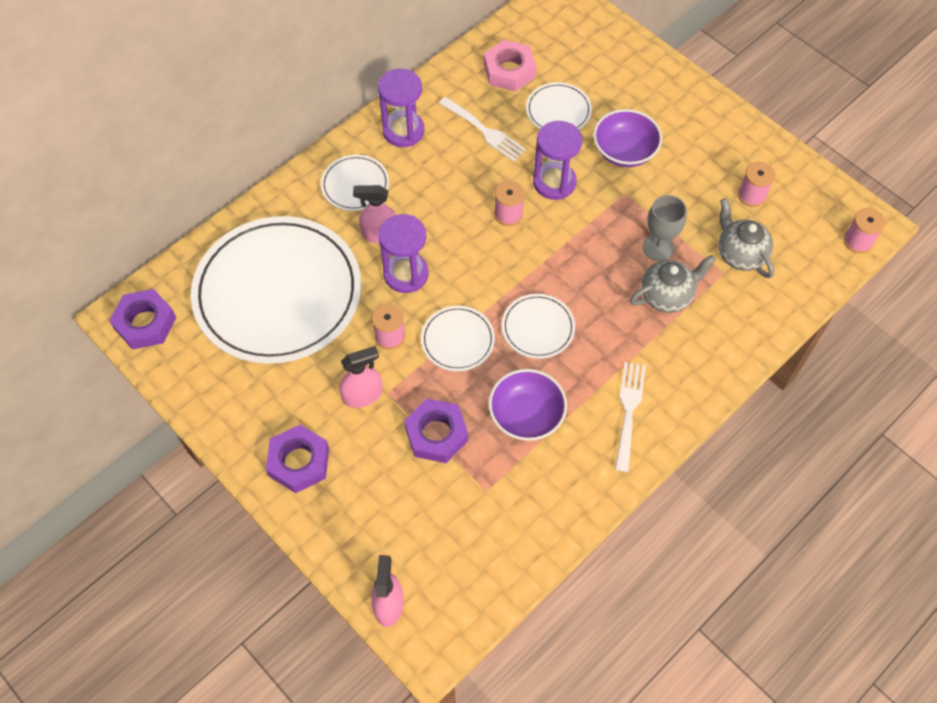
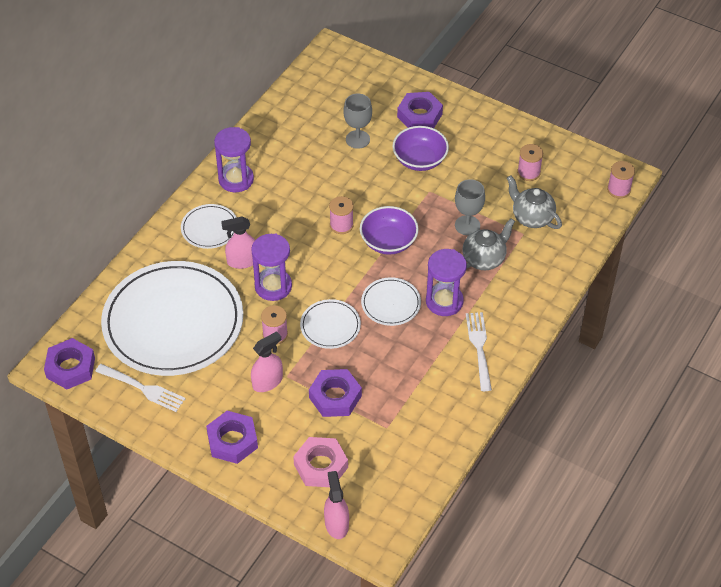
camera: 15 degrees left, 10 degrees down
white fork [439,97,526,162] -> white fork moved to [95,364,186,412]
pink nut [484,40,536,91] -> pink nut moved to [293,437,348,487]
purple bowl [489,369,567,441] -> purple bowl moved to [360,206,419,255]
white plate [526,82,592,130] -> grey goblet [344,94,372,149]
purple hourglass [533,121,582,200] -> purple hourglass moved to [426,249,467,316]
none -> purple nut [397,92,443,128]

